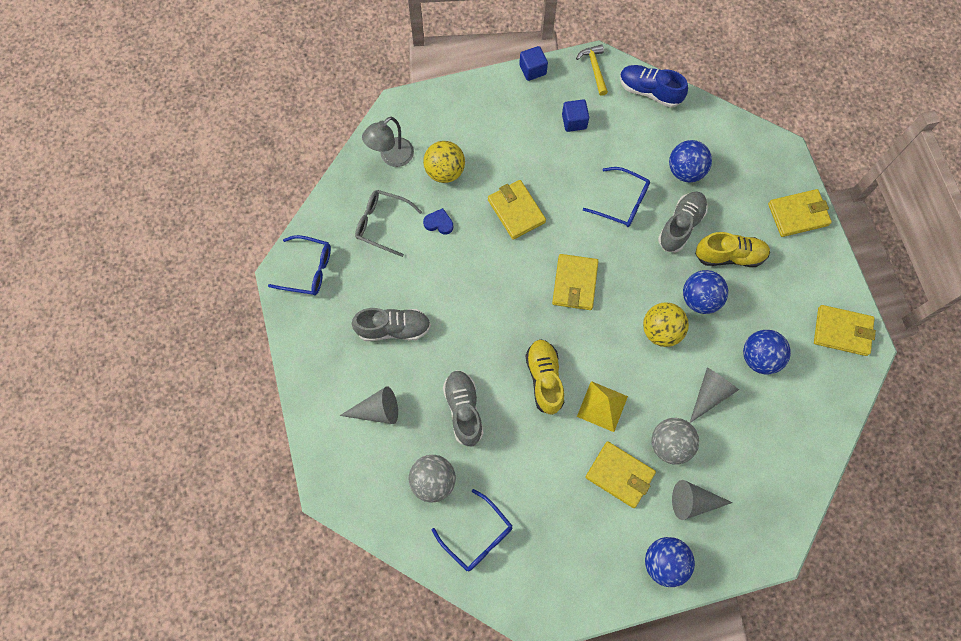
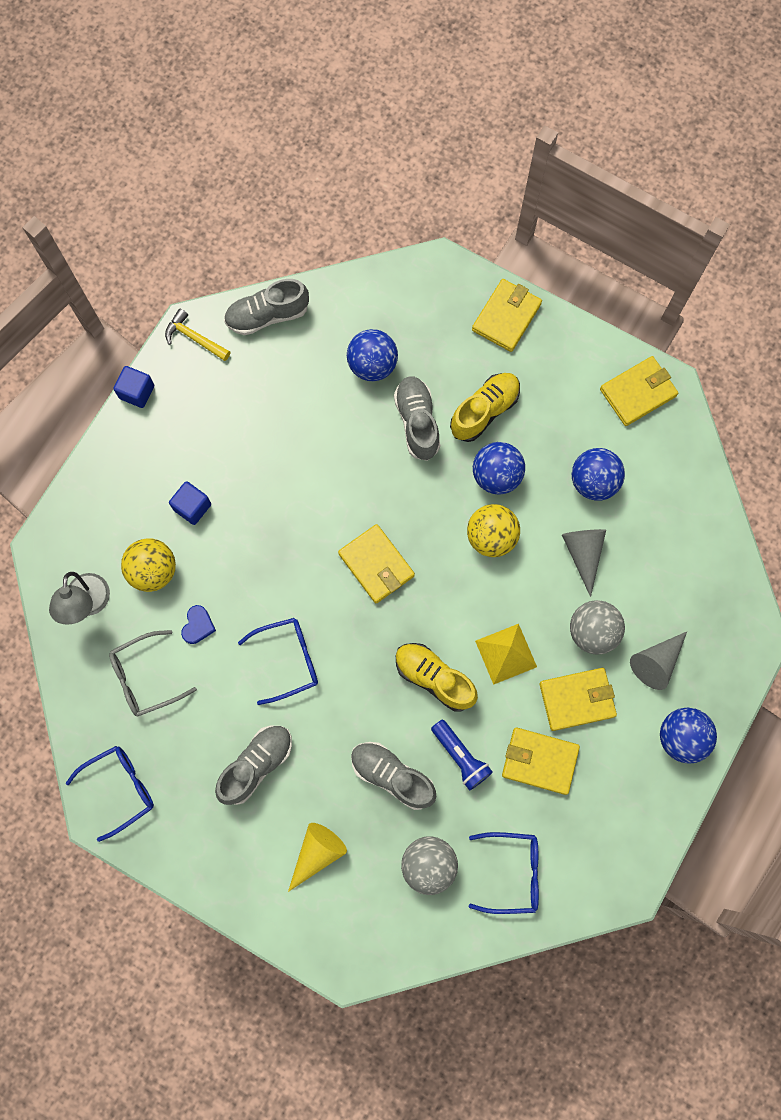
camera: 45 degrees left, 5 degrees up
grey cone [340,386,398,424] -> yellow cone [288,823,347,892]
blue heart [423,208,453,235] -> blue heart turned 135 degrees clockwise [181,605,216,644]
yellow wallet [488,180,546,240] -> yellow wallet moved to [502,727,580,795]
blue cube [562,99,589,132] -> blue cube moved to [169,481,211,525]
blue glasses [583,167,650,227] -> blue glasses moved to [238,618,318,705]
blue shoe [620,65,688,108] -> grey shoe [224,279,309,335]
none -> blue flashlight [431,720,493,791]

